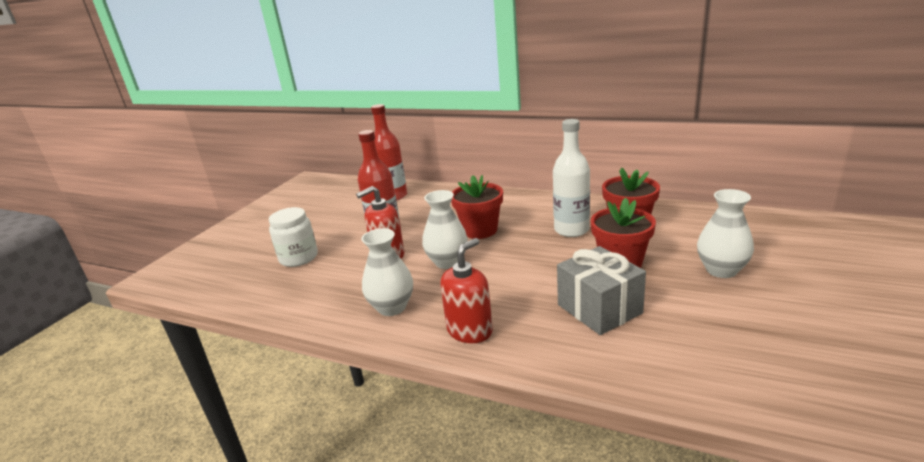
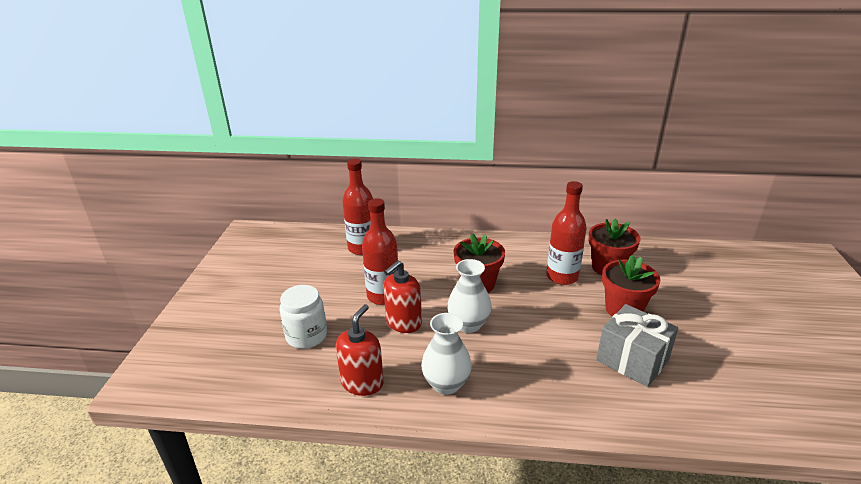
camera: 20 degrees left, 5 degrees up
red soap dispenser [440,238,493,343] -> red soap dispenser moved to [336,304,384,396]
white bottle [553,119,590,237] -> red bottle [546,181,587,285]
white vase [697,189,754,278] -> none

